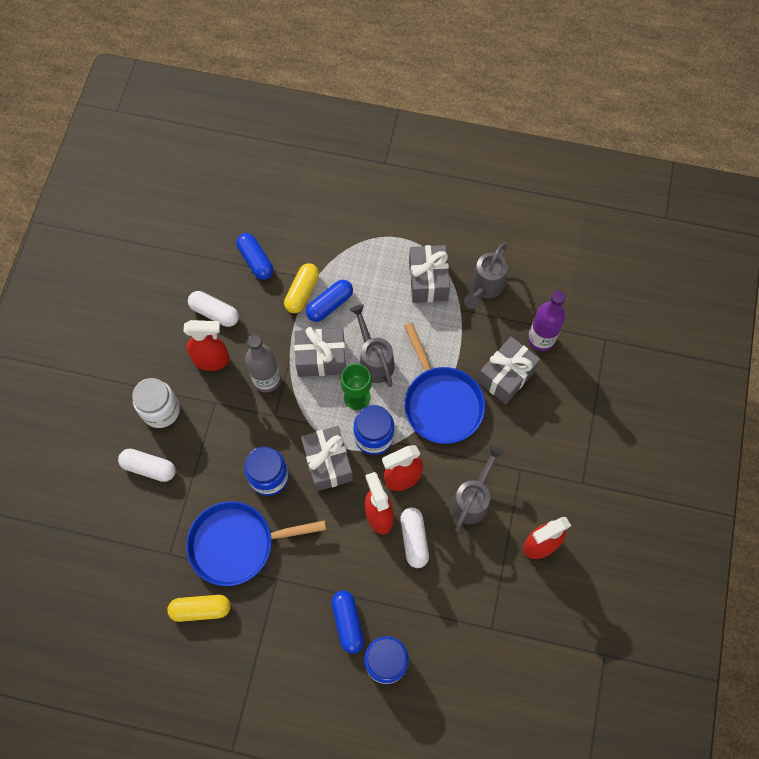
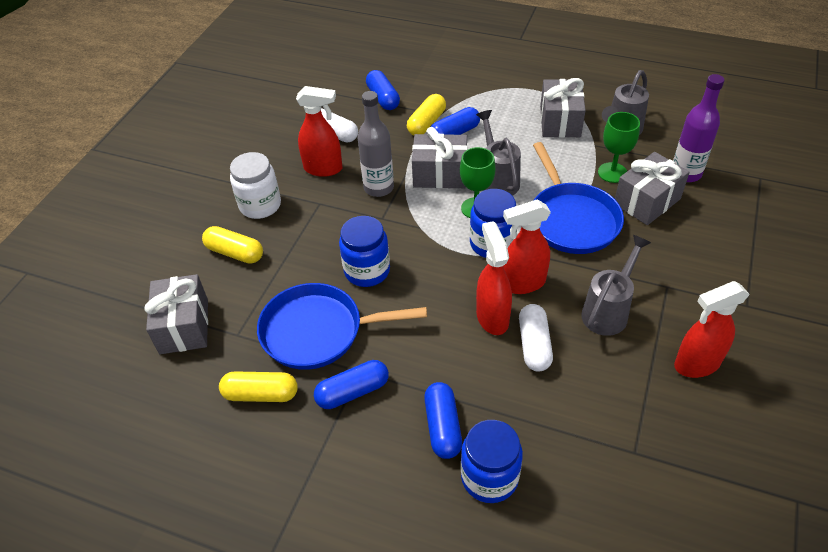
camera: 10 degrees right, 20 degrees down
white capsule [118,449,176,482] -> yellow capsule [202,226,263,264]
grey gift [301,426,353,491] -> grey gift moved to [144,274,208,354]
none -> blue capsule [314,360,389,409]
none -> green goblet [598,112,640,183]

